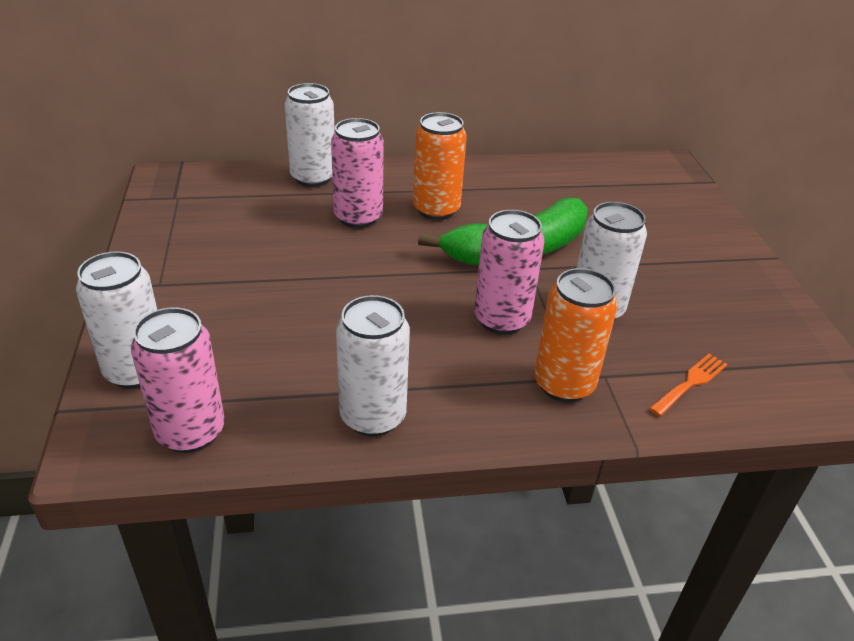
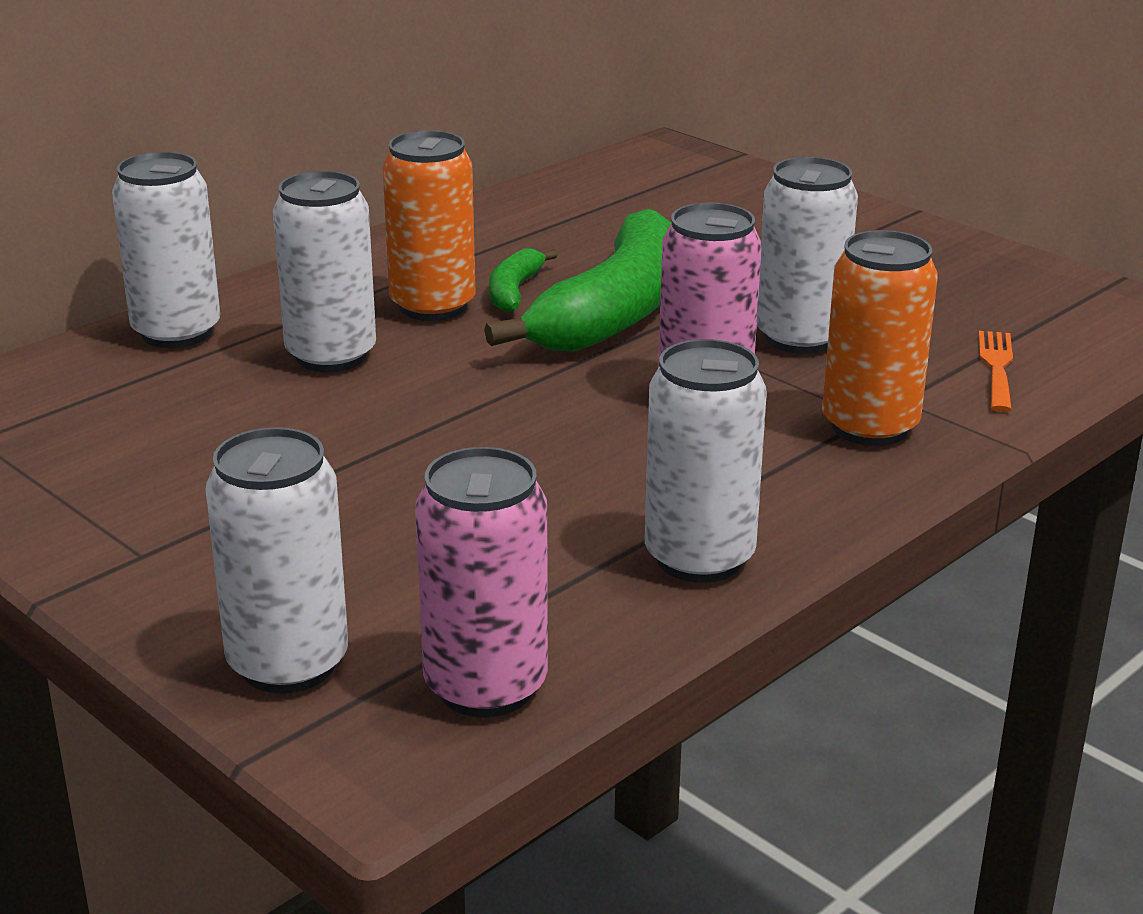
camera: 35 degrees left, 10 degrees down
pink can [331,118,384,228] -> white can [273,171,376,372]
none -> green banana [489,248,558,312]

